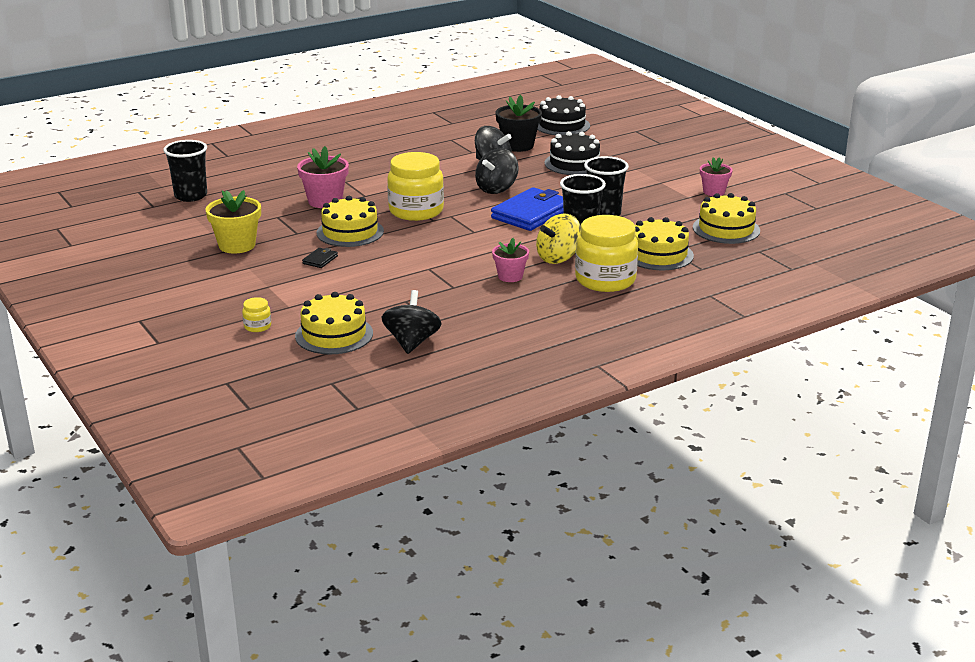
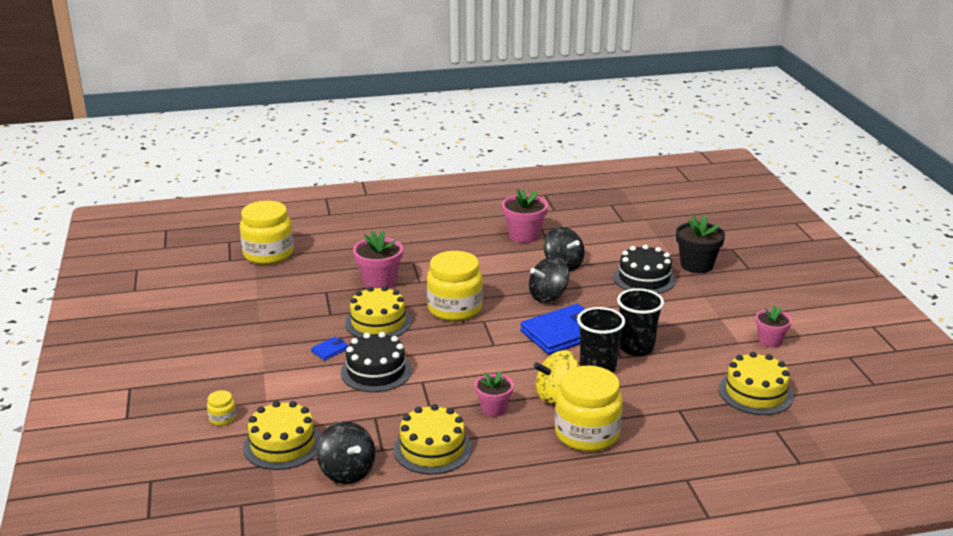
camera: 20 degrees right, 0 degrees up
black cup [163,140,207,202] -> yellow jar [240,201,294,265]
yellow flower pot [206,190,261,254] -> none
black wallet [302,248,338,268] -> blue wallet [311,337,348,360]
black spinning top [382,290,441,354] -> black spinning top turned 120 degrees clockwise [316,421,375,484]
black flower pot [495,95,542,152] -> black flower pot moved to [676,215,725,273]
black cake [537,95,590,135] -> black cake moved to [341,332,412,392]
yellow cake [635,217,694,270] -> yellow cake moved to [394,404,472,475]
none -> pink flower pot [502,189,548,243]

